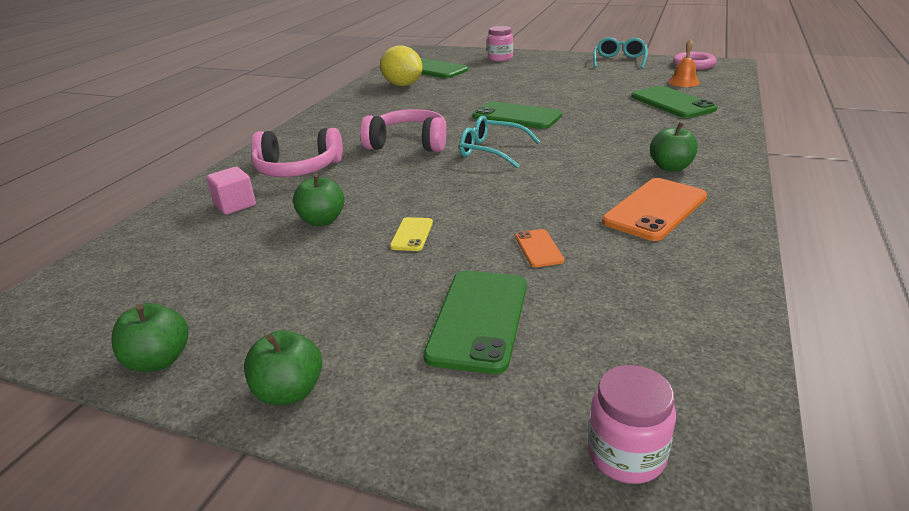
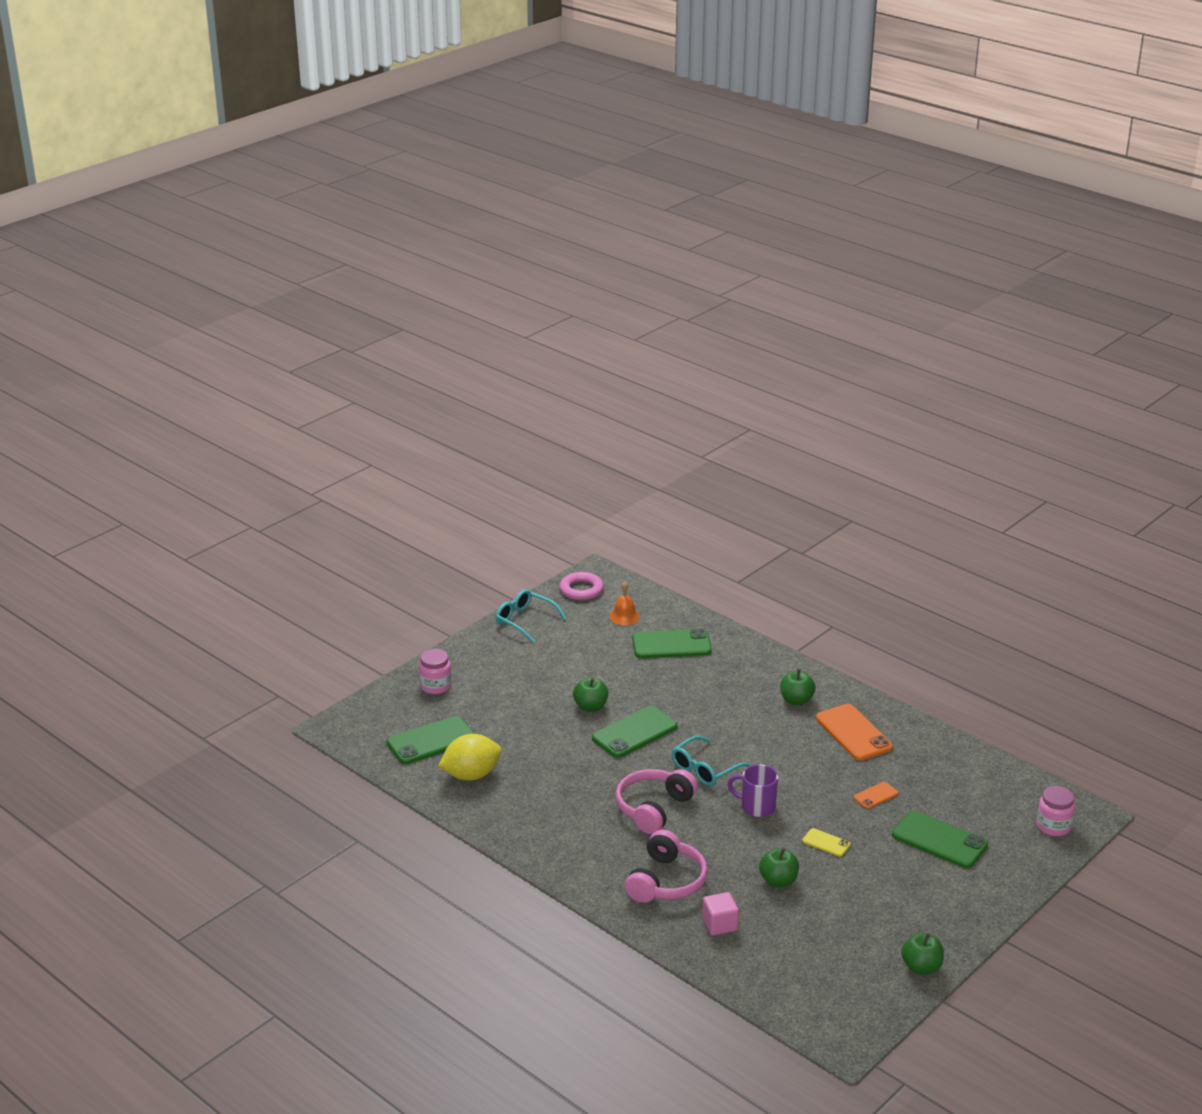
camera: 70 degrees left, 0 degrees up
green apple [244,330,322,405] -> green apple moved to [573,677,608,712]
orange phone [515,229,564,267] -> orange phone turned 45 degrees counterclockwise [853,782,898,809]
none -> purple mug [727,764,779,817]

